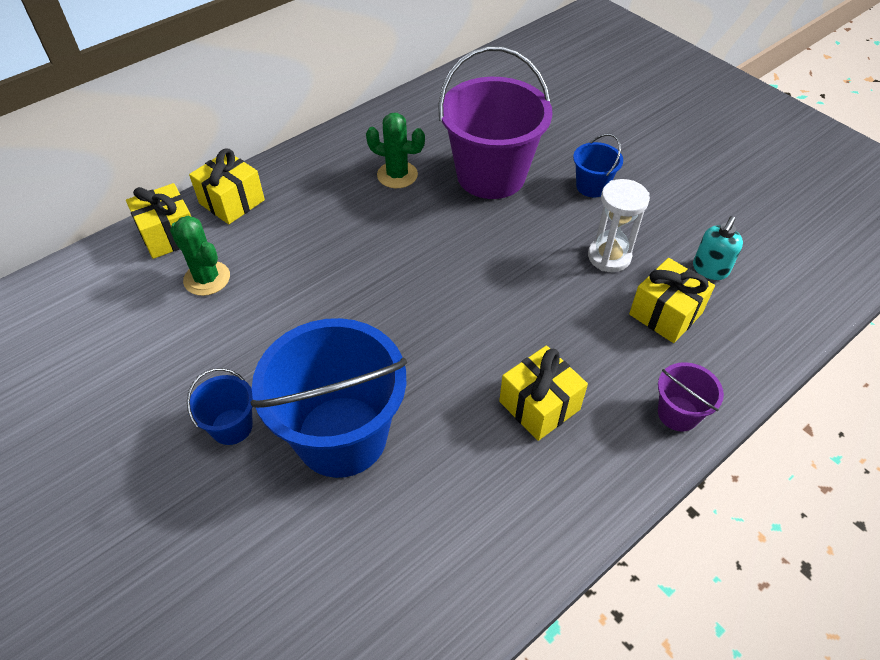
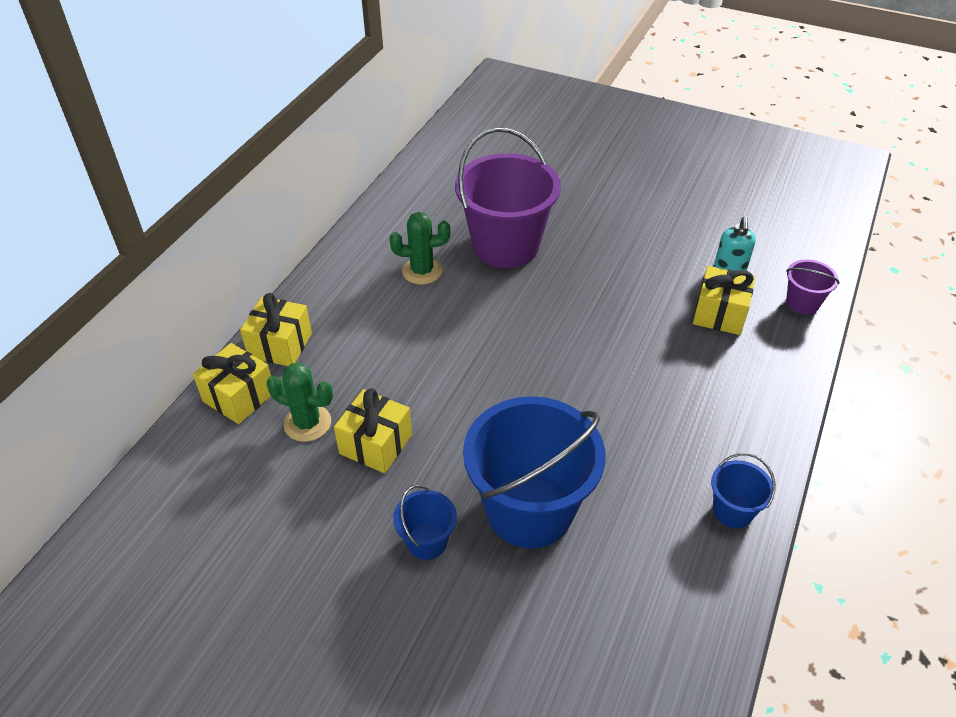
camera: 25 degrees left, 5 degrees down
yellow gift [499,346,588,441] -> yellow gift moved to [334,388,412,473]
blue bucket [573,134,623,197] -> blue bucket moved to [711,453,775,528]
white hourglass [588,179,650,272] -> none
purple bucket [658,362,724,432] -> purple bucket moved to [786,259,840,315]

